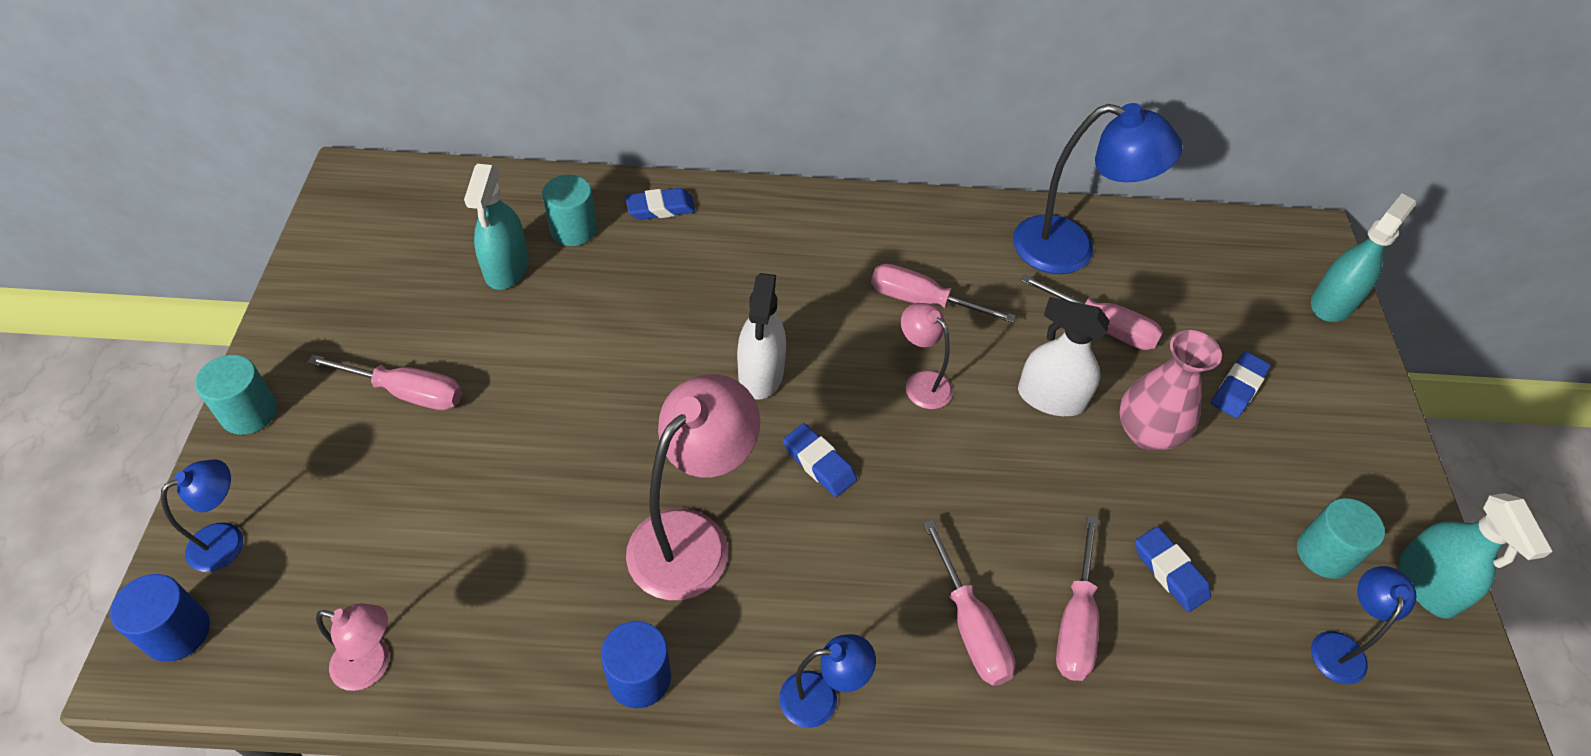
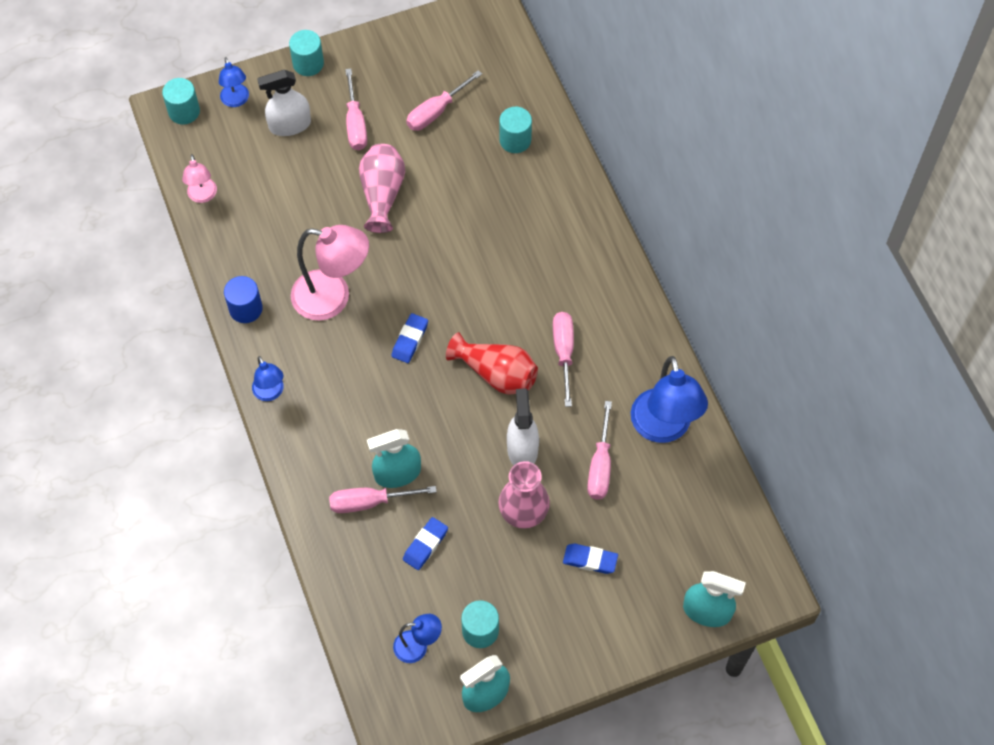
camera: 70 degrees right, 10 degrees up
blue cylinder [110,574,210,662] -> turquoise cylinder [162,78,200,124]
blue lamp [161,459,243,572] -> blue lamp turned 45 degrees clockwise [219,57,249,107]
turquoise spray bottle [464,164,528,290] -> turquoise spray bottle moved to [367,429,421,488]
blue eraser [625,188,695,220] -> none
white spray bottle [737,273,786,399] -> white spray bottle moved to [257,70,311,136]
pink lamp [901,303,953,409] -> red vase [446,332,538,395]
pink screwdriver [923,519,1015,686] -> pink screwdriver moved to [406,70,482,131]
none -> pink vase [359,144,405,233]

